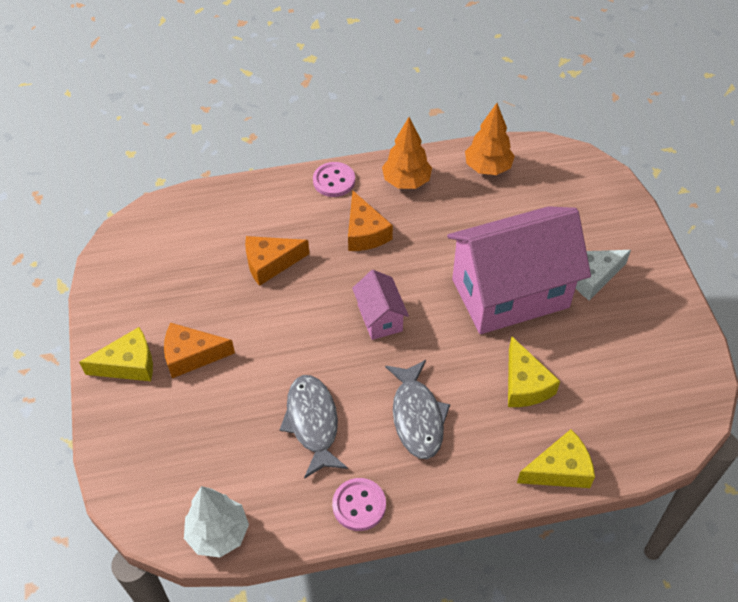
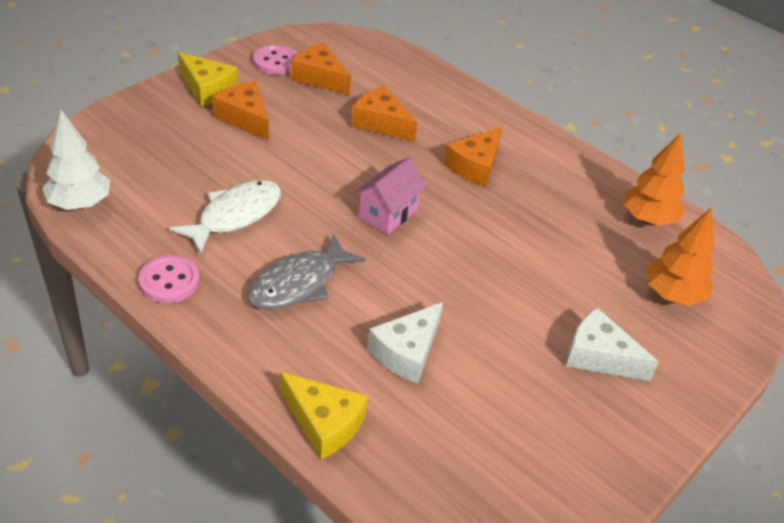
camera: 50 degrees right, 10 degrees down
grey fish [280,375,348,479] -> white fish [169,180,281,254]
pink button [313,162,355,197] -> pink button moved to [253,45,297,75]
orange tree [382,117,432,189] -> orange tree moved to [646,208,714,306]
pink house [447,206,591,334] -> none
yellow cheese [508,337,560,407] -> white cheese [367,302,443,383]
none -> orange cheese [291,43,351,95]

